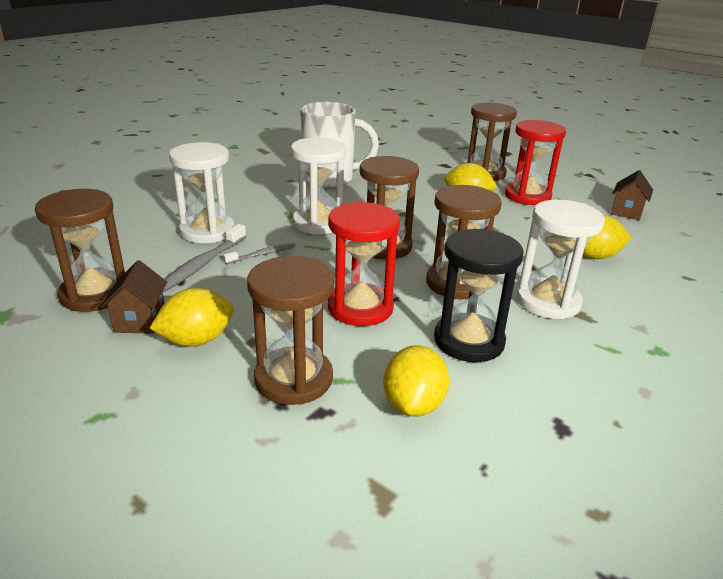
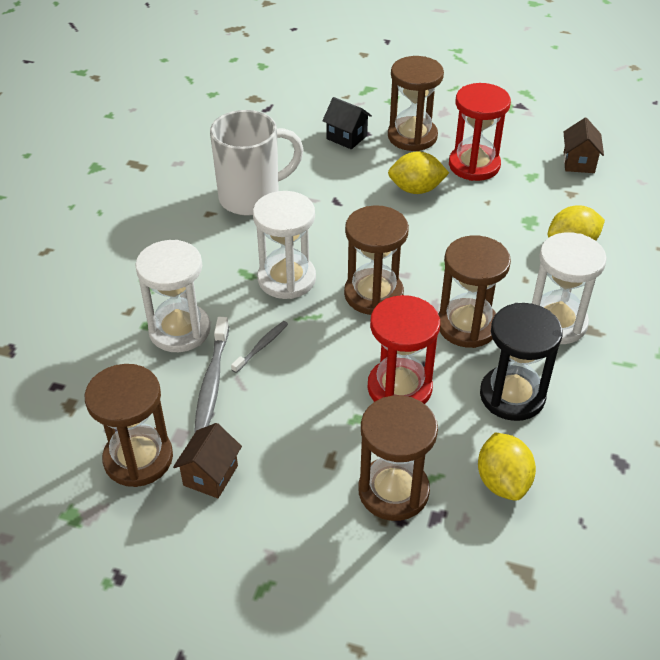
camera: 20 degrees left, 15 degrees up
brown house [101,260,167,334] -> brown house turned 45 degrees clockwise [173,423,242,498]
yellow lemon [150,288,234,347] -> none
none -> black house [322,97,372,149]

